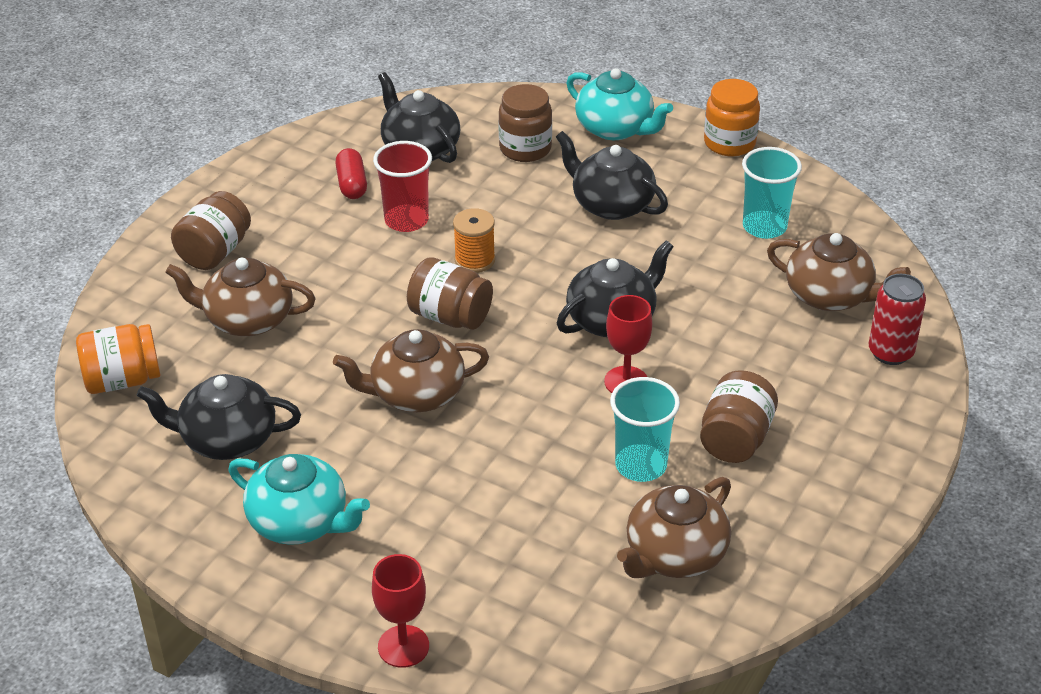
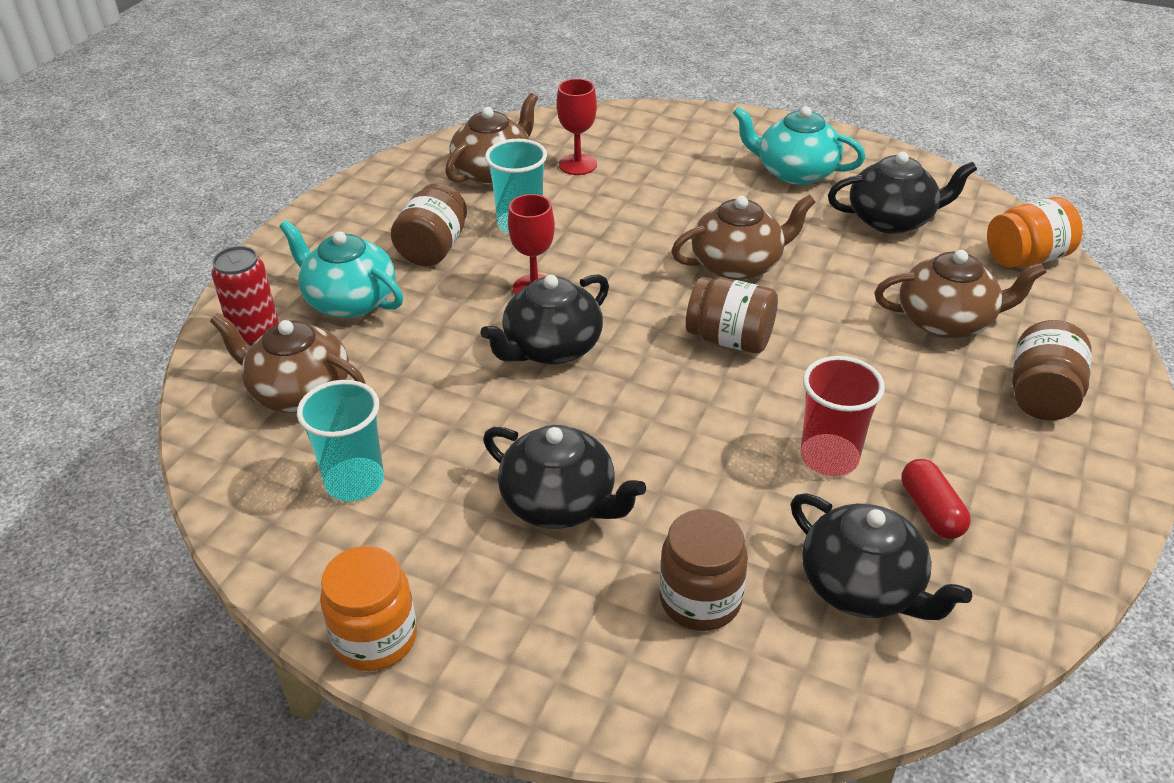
camera: 175 degrees right, 0 degrees up
red goblet [372,554,429,668] -> red goblet moved to [557,79,597,175]
orange spool [453,208,495,273] -> none
turquoise teapot [566,68,673,140] -> turquoise teapot moved to [279,220,403,318]

